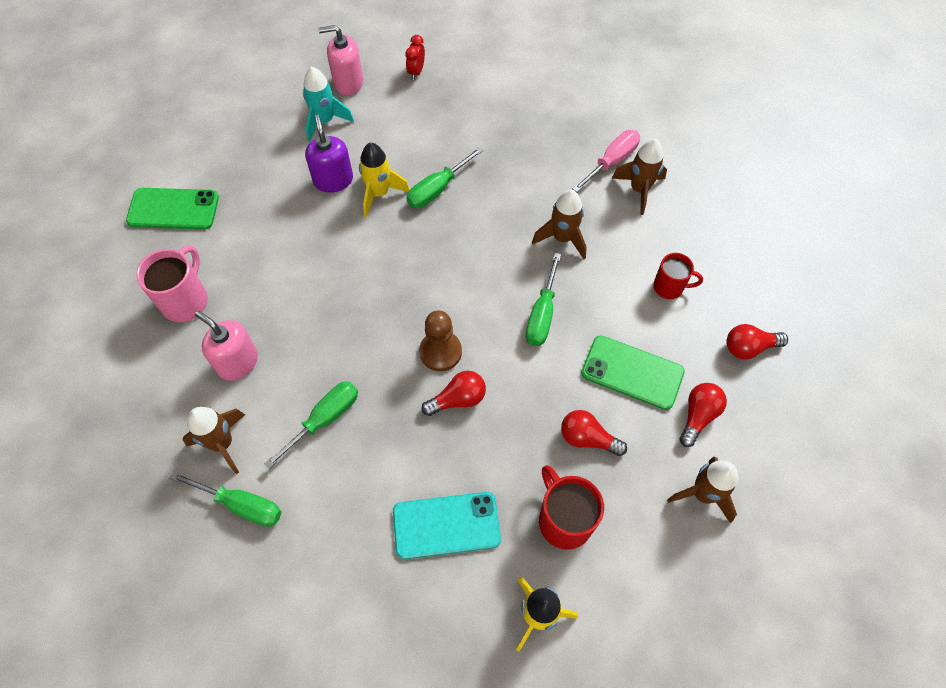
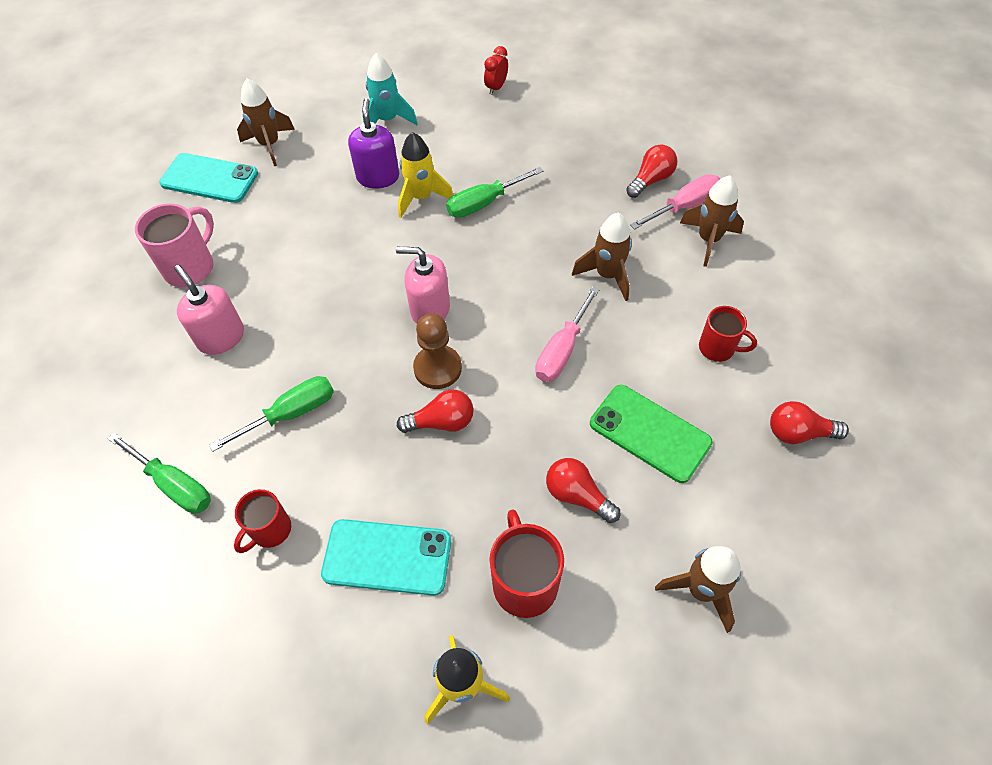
camera: 15 degrees right, 5 degrees down
green phone [126,188,219,230] -> turquoise phone [159,153,258,203]
brown rocket [183,407,245,474] -> brown rocket moved to [237,79,295,166]
pink soap dispenser [318,25,363,95] -> pink soap dispenser moved to [396,247,450,324]
green screwdriver [526,253,561,346] -> pink screwdriver [535,287,600,382]
red light bulb [680,383,727,447] -> red light bulb moved to [626,145,677,198]
none -> red mug [234,489,291,553]

